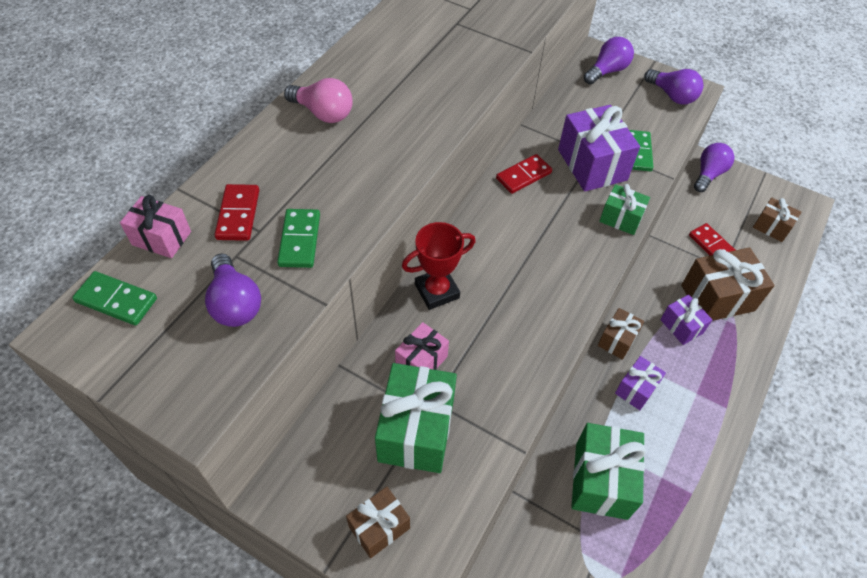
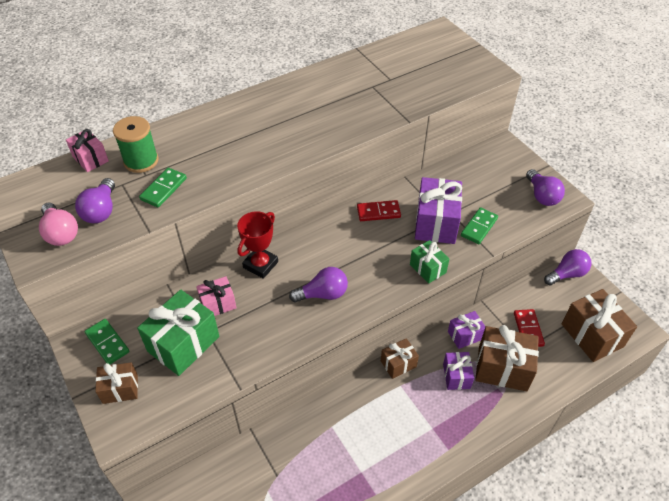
camera: 30 degrees right, 5 degrees down
green domino [72,271,157,326] -> green domino moved to [85,319,130,364]
red domino [215,184,259,241] -> green spool [113,116,159,173]
pink light bulb [284,78,353,123] -> pink light bulb moved to [39,203,78,246]
red trophy [402,222,476,310] -> red trophy turned 60 degrees counterclockwise [237,211,278,279]
green gift [571,423,646,520] -> none
purple light bulb [584,37,634,84] -> purple light bulb moved to [289,267,348,302]
purple gift [615,356,666,410] -> purple gift moved to [448,311,485,349]
brown gift [753,198,801,242] -> brown gift [562,289,637,362], size x1.77

